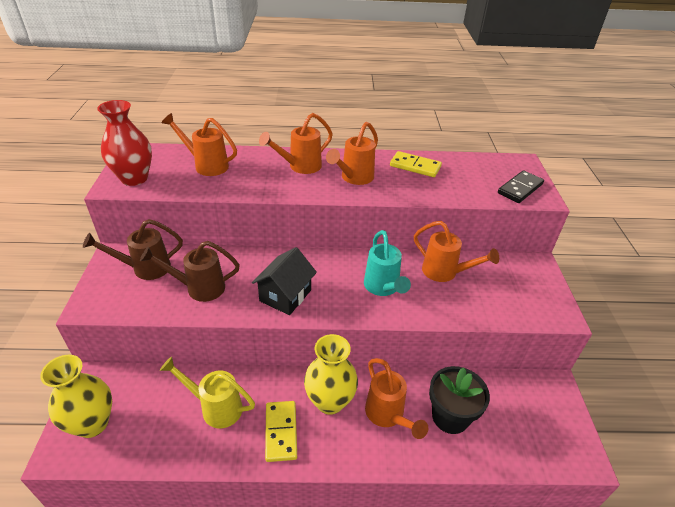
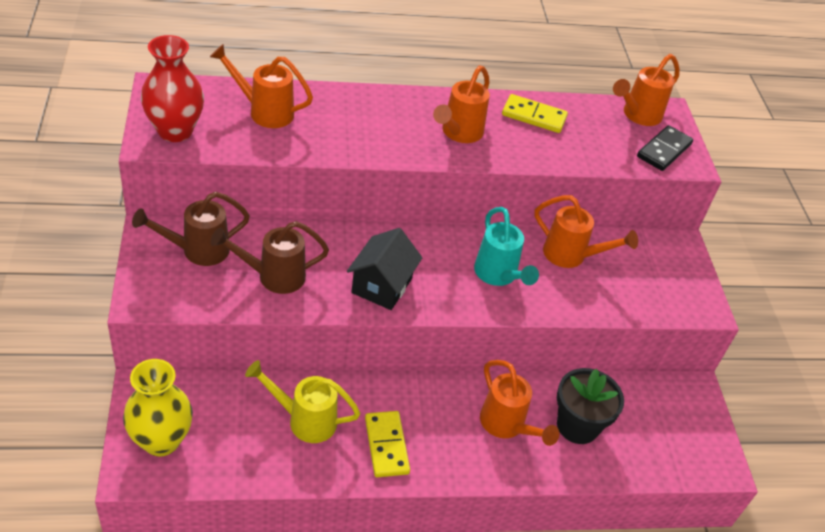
camera: 10 degrees left, 5 degrees up
orange watering can [259,113,333,174] -> orange watering can moved to [613,54,680,126]
yellow vase [304,334,358,415] -> none

